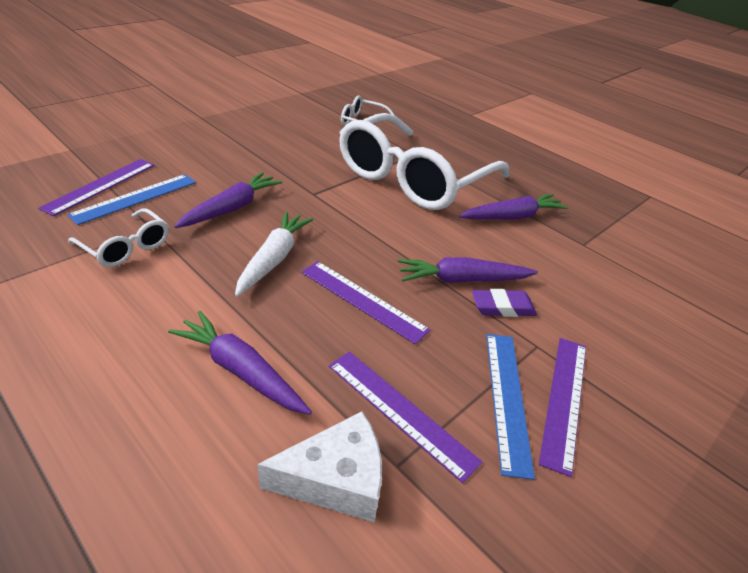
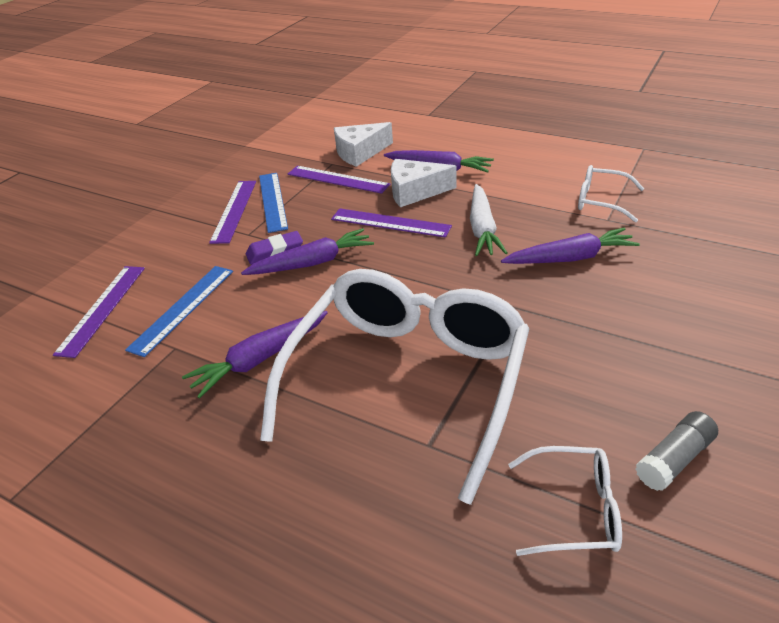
camera: 170 degrees right, 0 degrees up
purple ruler [38,159,155,216] -> purple ruler moved to [53,266,145,358]
blue ruler [67,174,196,225] -> blue ruler moved to [125,266,233,357]
purple carrot [174,172,283,228] -> purple carrot turned 120 degrees counterclockwise [501,228,640,264]
none -> white cheese [391,159,457,207]
none -> grey glue stick [635,411,718,491]

